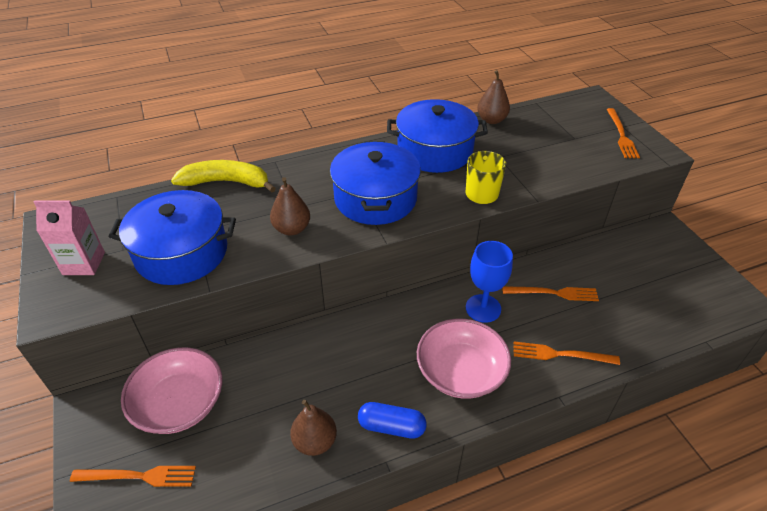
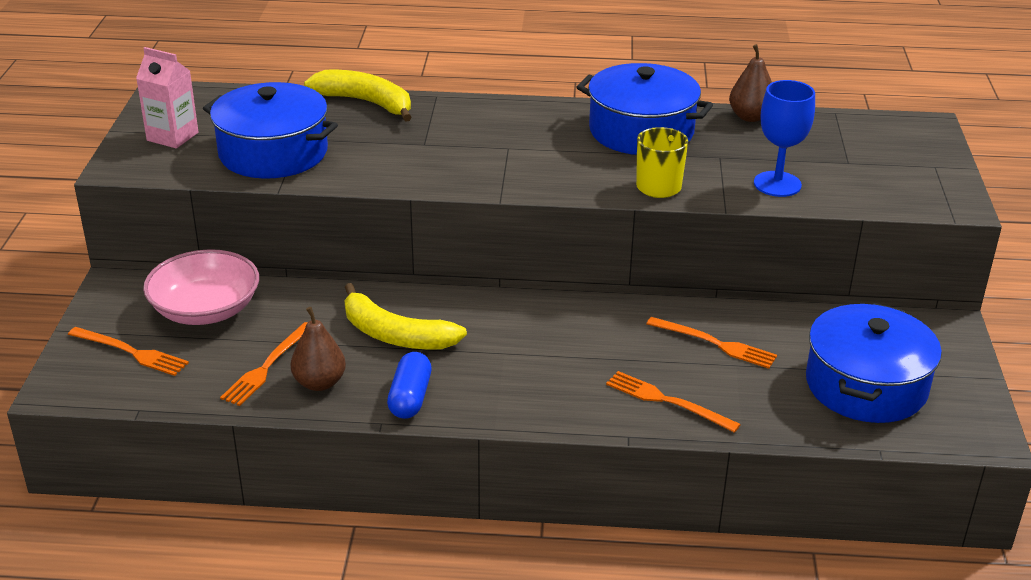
camera: 25 degrees right, 10 degrees down
brown pear [270,177,310,236] -> none
blue pot [330,141,421,225] -> blue pot moved to [806,303,942,423]
blue capsule [358,402,427,439] -> blue capsule turned 60 degrees clockwise [387,352,432,419]
pink bowl [417,319,511,399] -> none
blue goblet [466,241,513,323] -> blue goblet moved to [754,80,815,197]
orange fork [606,108,640,158] -> orange fork moved to [220,322,308,406]
none -> yellow banana [344,283,467,350]

